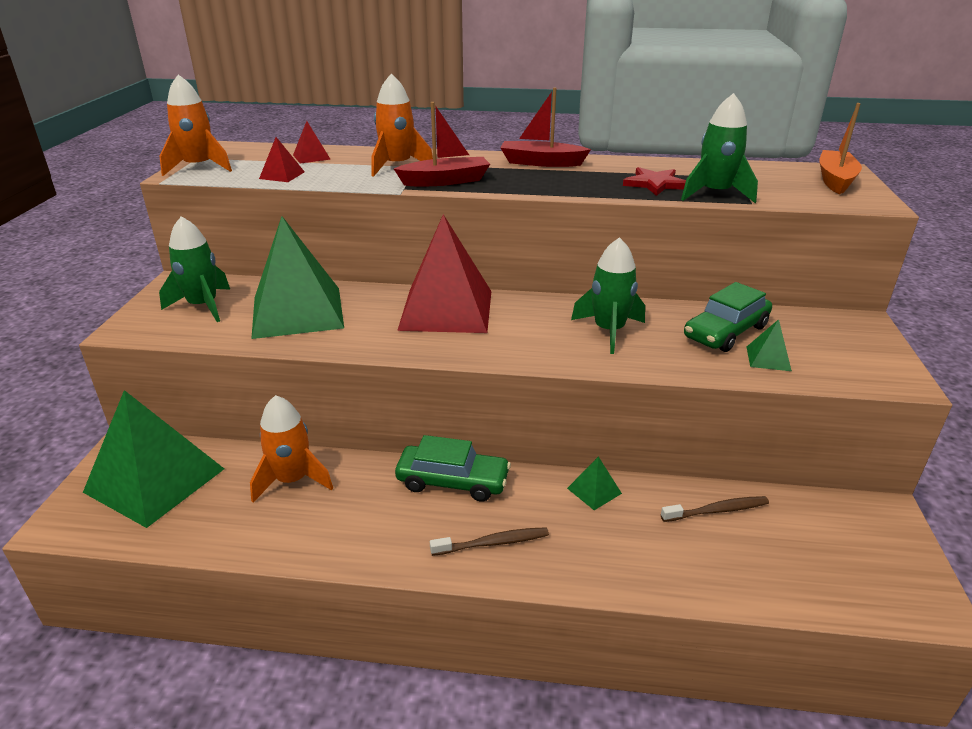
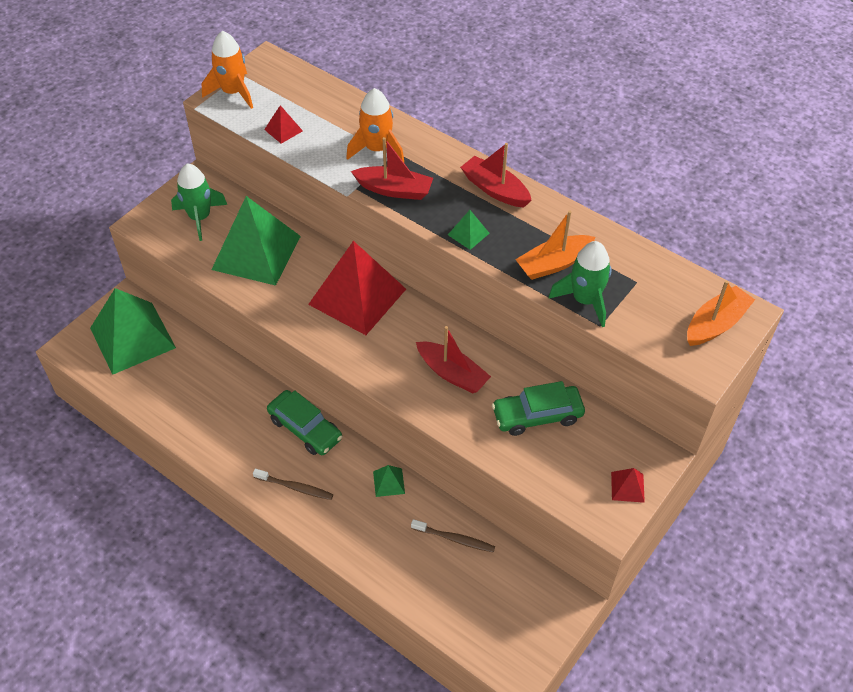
camera: 30 degrees right, 20 degrees up
orange rocket [250,395,333,502] -> none
red pyramid [293,121,331,164] -> red pyramid moved to [611,468,645,503]
green rocket [571,237,645,354] -> red boat [416,326,491,393]
red star [623,167,686,196] -> orange boat [515,210,595,280]
green pyramid [747,319,792,371] -> green pyramid moved to [448,210,490,250]

